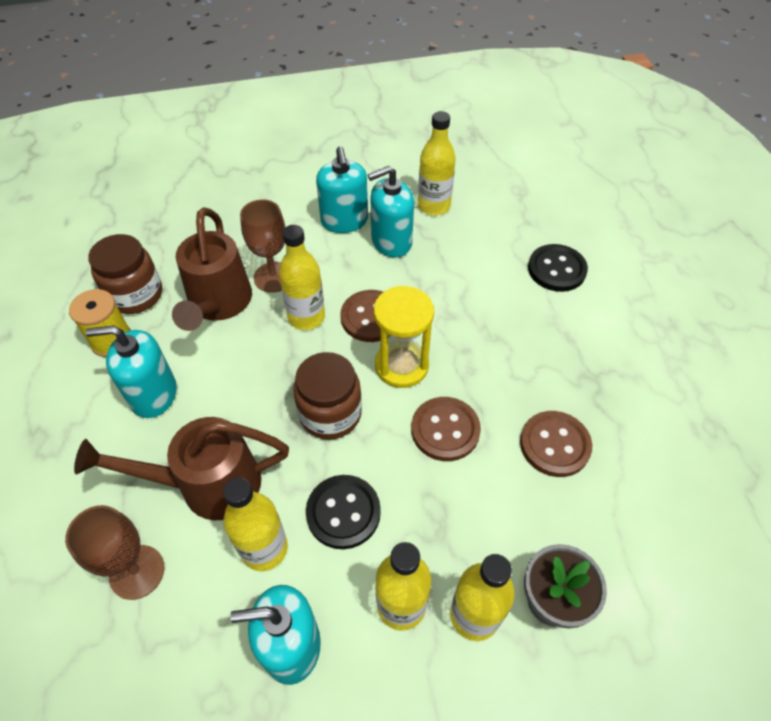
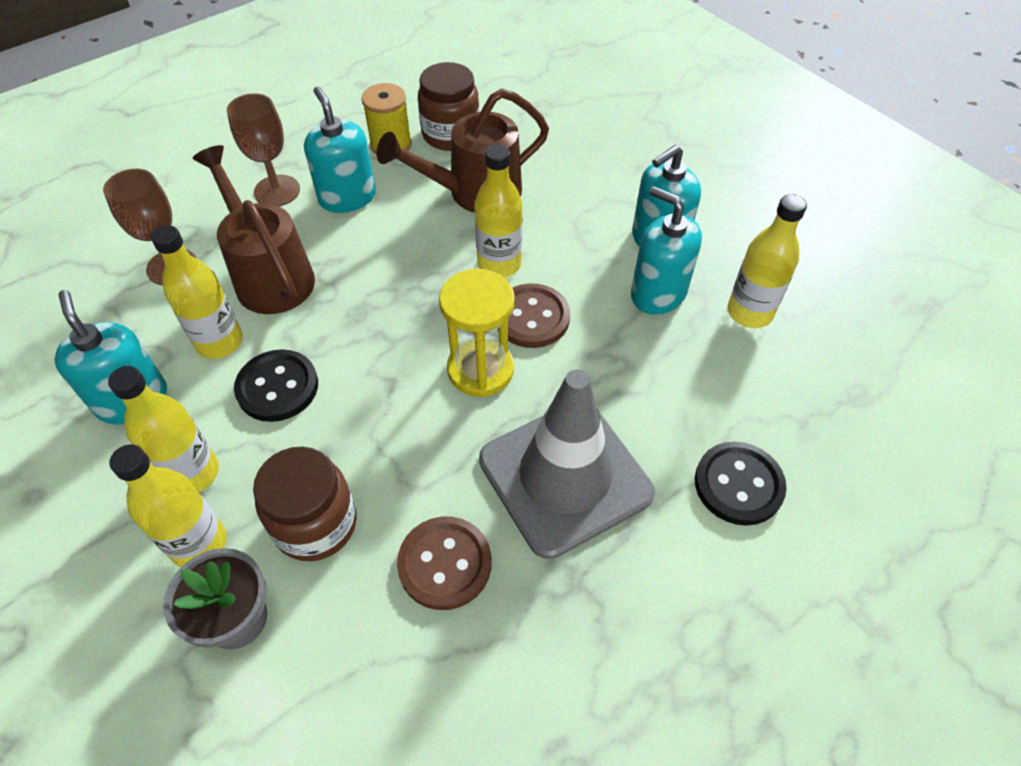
camera: 65 degrees right, 0 degrees up
brown goblet [240,199,285,293] -> brown goblet moved to [227,93,300,206]
brown jar [293,352,362,440] -> brown jar moved to [253,447,357,561]
brown button [411,397,481,461] -> none
none -> grey traffic cone [479,369,655,559]

